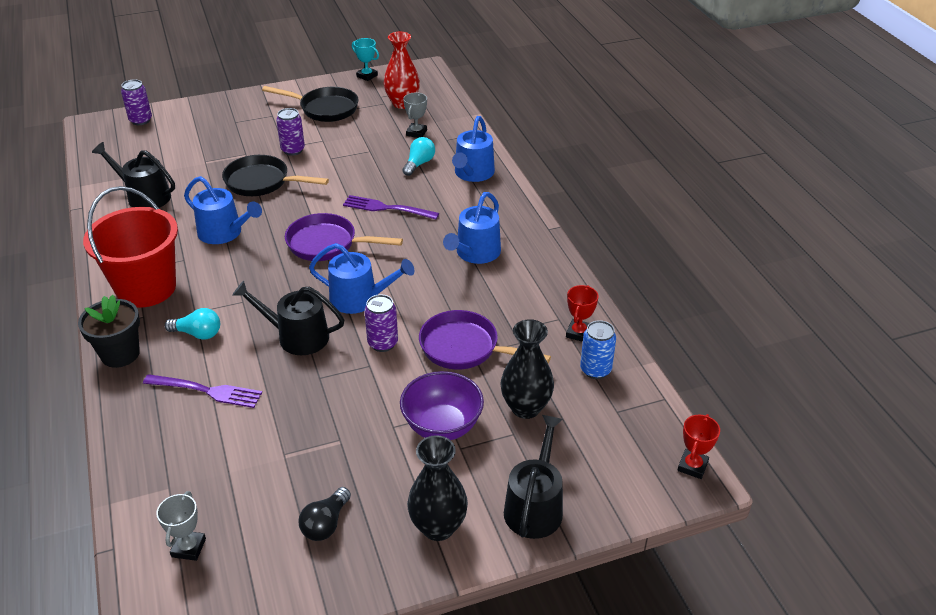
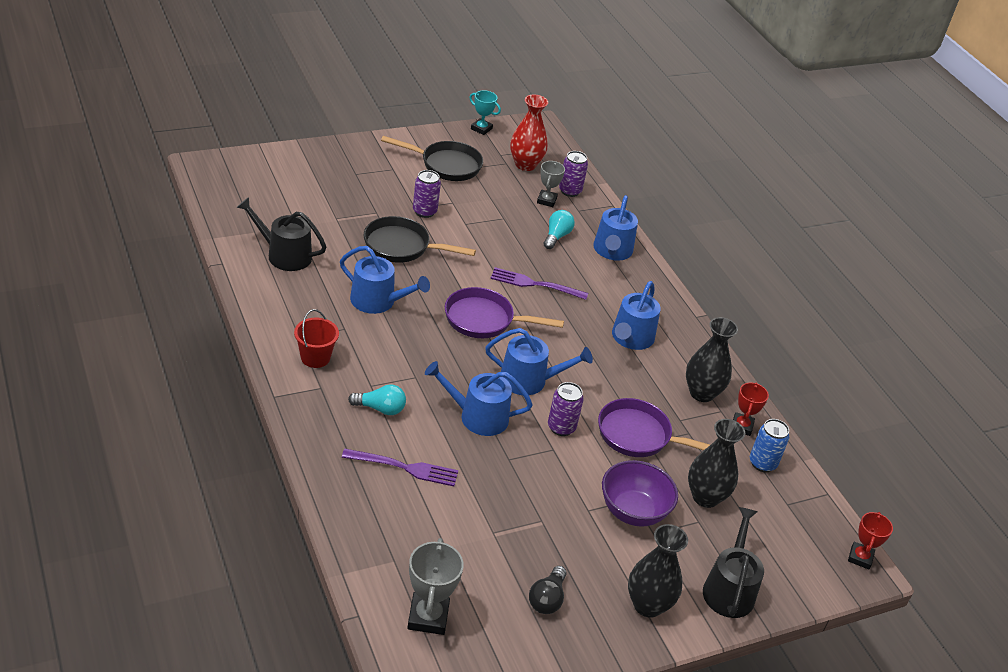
camera: 10 degrees left, 0 degrees up
black flower pot [78,295,140,368] -> none
red bucket [83,186,178,308] -> red bucket [294,309,339,368], size x0.50
purple can [121,79,152,125] -> purple can moved to [559,151,588,197]
grey trophy [156,491,206,561] -> grey trophy [407,538,464,635], size x1.52
black watering can [232,281,344,355] -> blue watering can [425,361,533,436]
none -> black vase [686,317,738,402]

